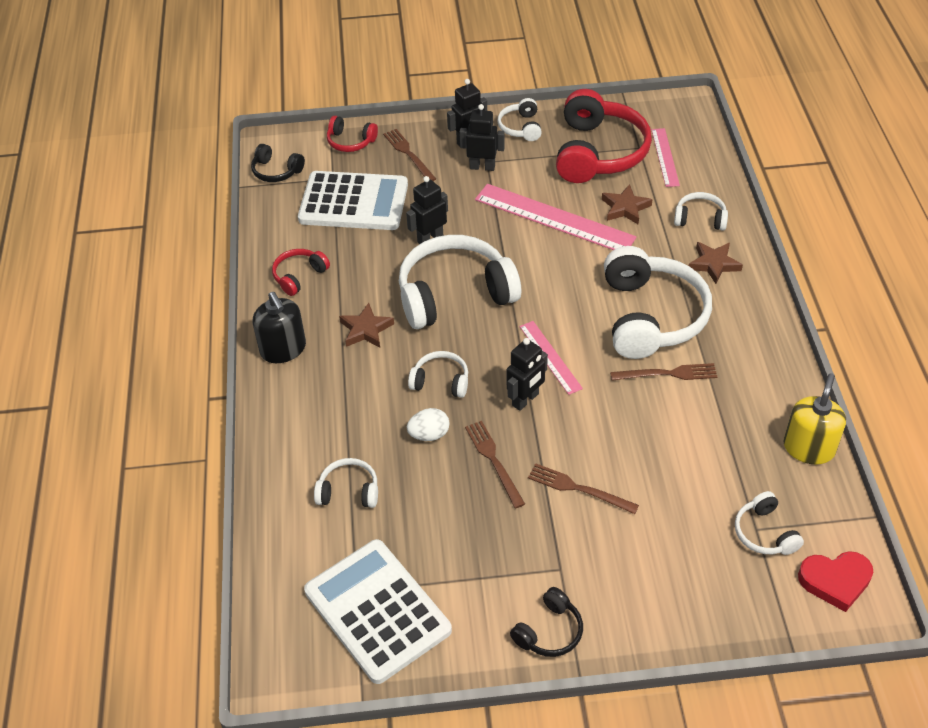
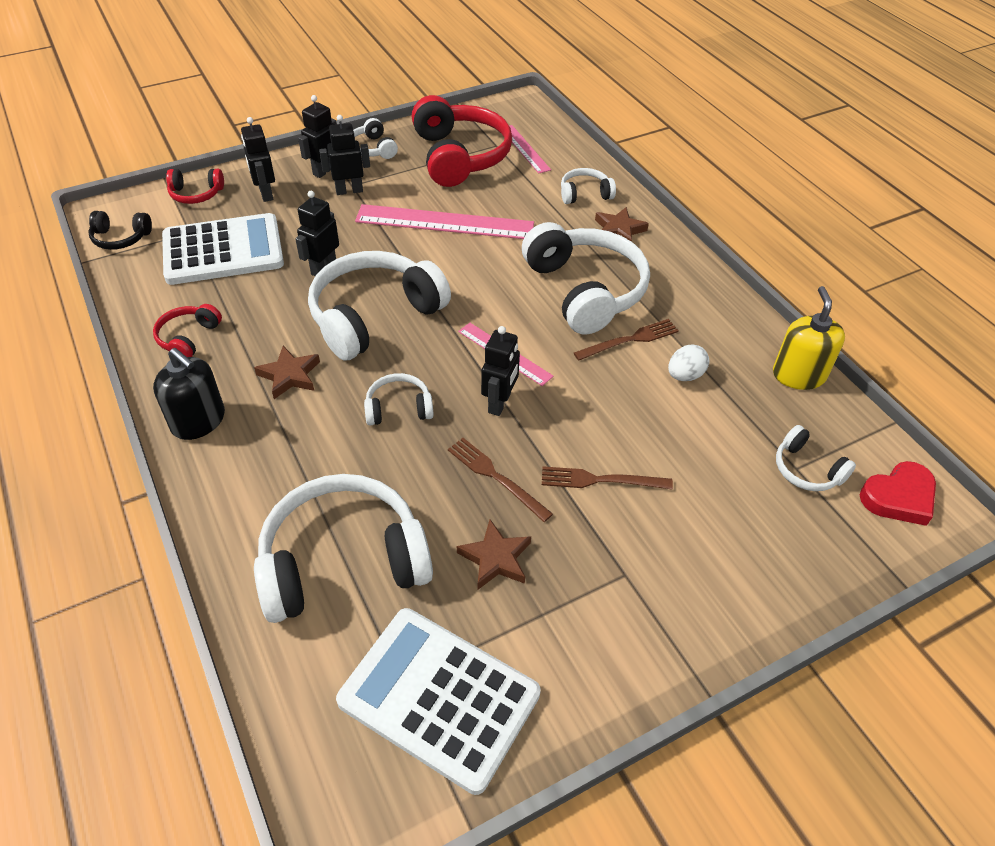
camera: 25 degrees left, 0 degrees up
white headphones [314,458,378,508] -> white headphones [254,474,433,623], size x2.11
brown fork [383,129,436,181] -> black robot [241,117,275,202]
white egg [407,408,450,441] -> white egg moved to [668,344,710,381]
black headphones [510,587,583,657] -> none
brown star [602,184,653,225] -> brown star moved to [457,519,531,589]

